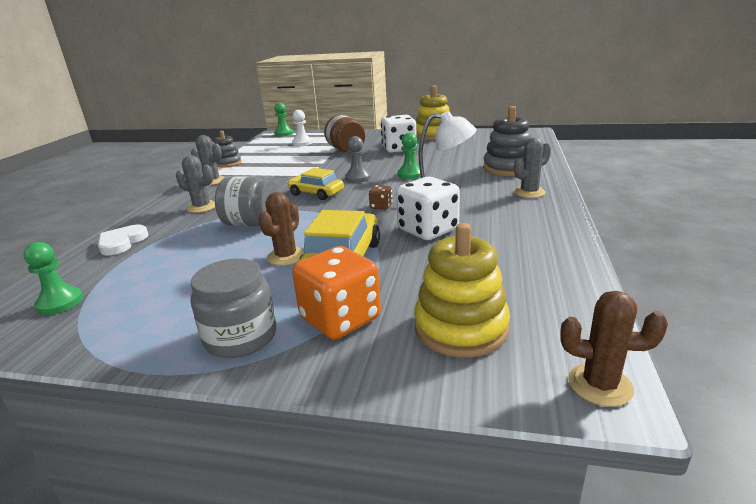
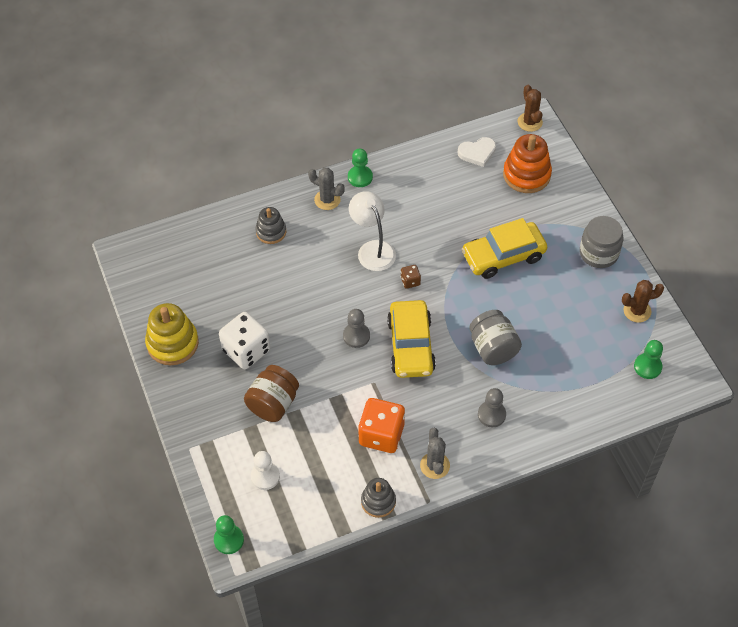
camera: 125 degrees left, 30 degrees up
white heart [98,225,149,255] -> white heart moved to [458,137,496,167]
grey cactus [176,155,215,213] -> grey pawn [478,388,506,428]
brown cactus [258,192,304,266] -> brown cactus moved to [622,280,664,323]
yellow car [287,168,344,200] -> yellow car [387,300,436,378], size x1.54
orange dice [292,246,381,340] -> orange dice moved to [358,398,405,453]
white dice [396,177,460,240] -> none
green pawn [397,132,421,179] -> green pawn moved to [348,148,373,187]
yellow stacking toy [414,223,510,357] -> orange stacking toy [503,134,552,193]
grey stacking toy [483,106,531,176] -> grey stacking toy [256,207,286,244], size x0.62

